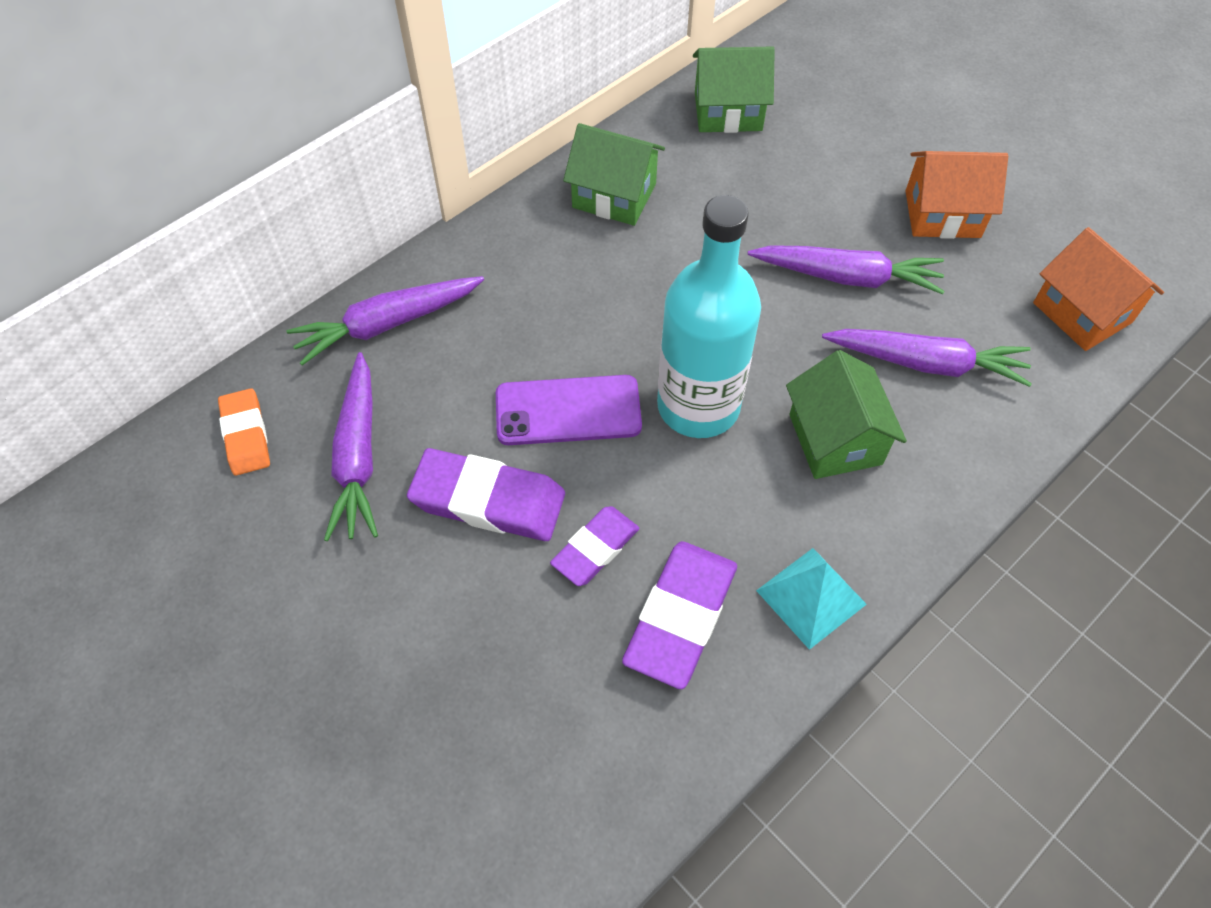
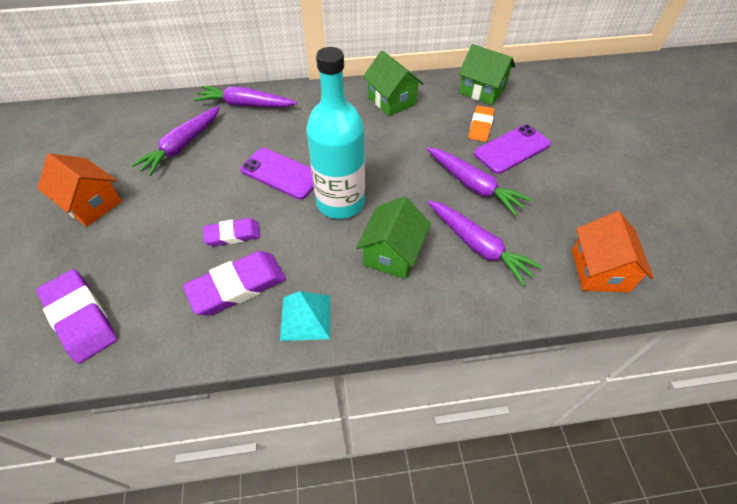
camera: 35 degrees right, 5 degrees down
orange eraser [218,388,270,476] -> orange eraser moved to [469,106,494,142]
purple eraser [407,448,565,541] -> purple eraser moved to [36,269,117,363]
orange house [906,151,1008,239] -> orange house moved to [37,153,122,227]
none -> purple phone [474,124,551,174]

